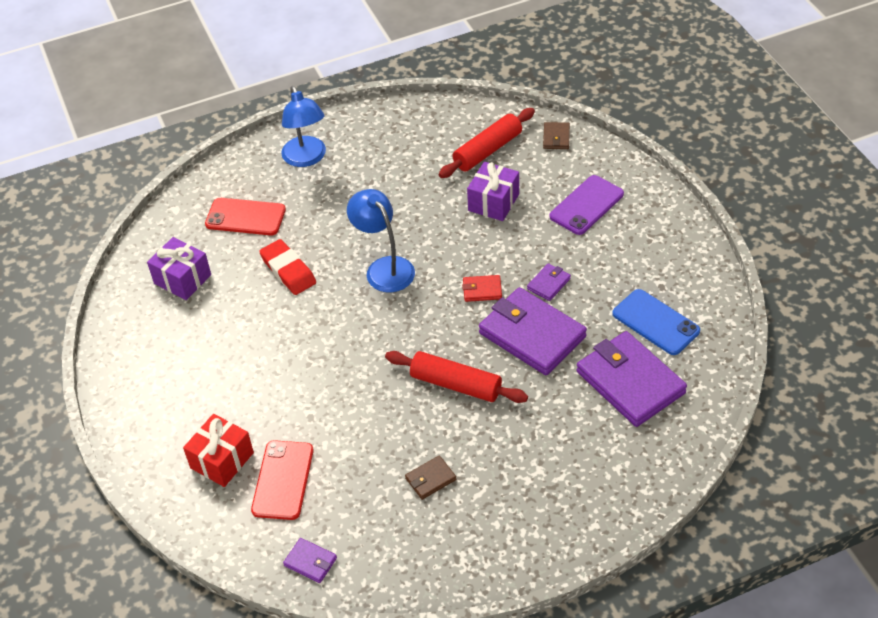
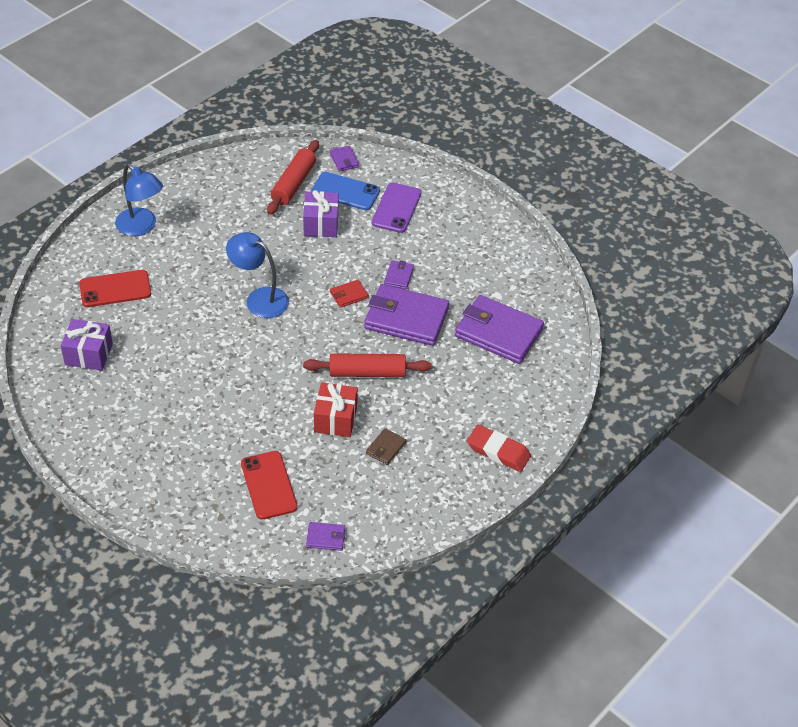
camera: 30 degrees left, 0 degrees up
red gift [183,414,254,487] -> red gift moved to [314,382,358,437]
red eraser [259,239,316,295] -> red eraser moved to [467,425,531,472]
brown wallet [543,122,570,149] -> purple wallet [330,146,359,171]
blue phone [612,289,700,355] -> blue phone moved to [311,172,380,210]

